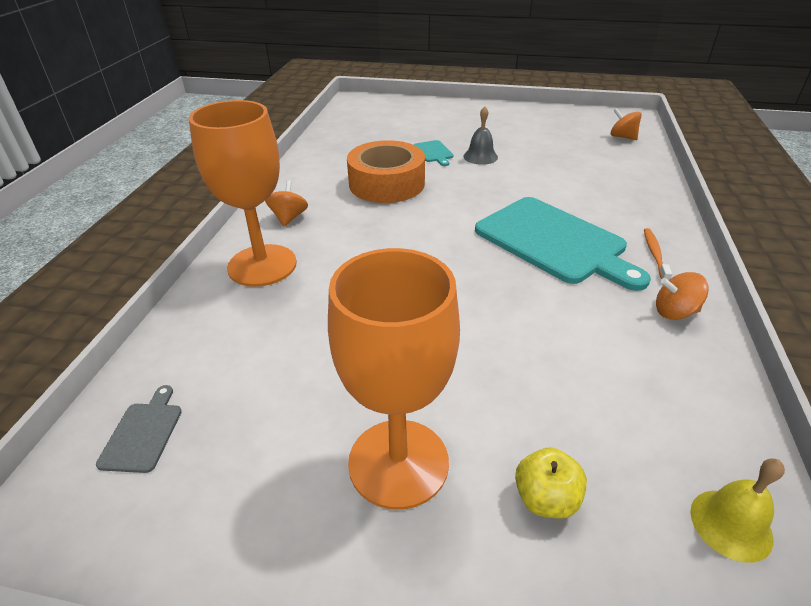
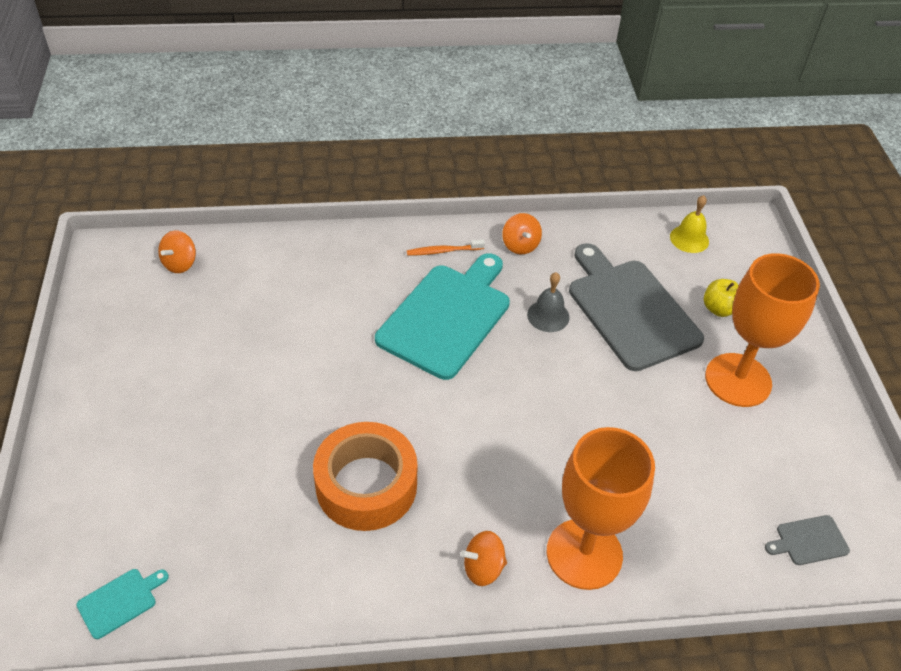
camera: 110 degrees left, 10 degrees up
turquoise cutting board [413,140,453,166] -> turquoise cutting board moved to [77,569,169,639]
grey bell [464,106,498,165] -> grey bell moved to [527,272,570,332]
none -> grey cutting board [569,243,704,371]

